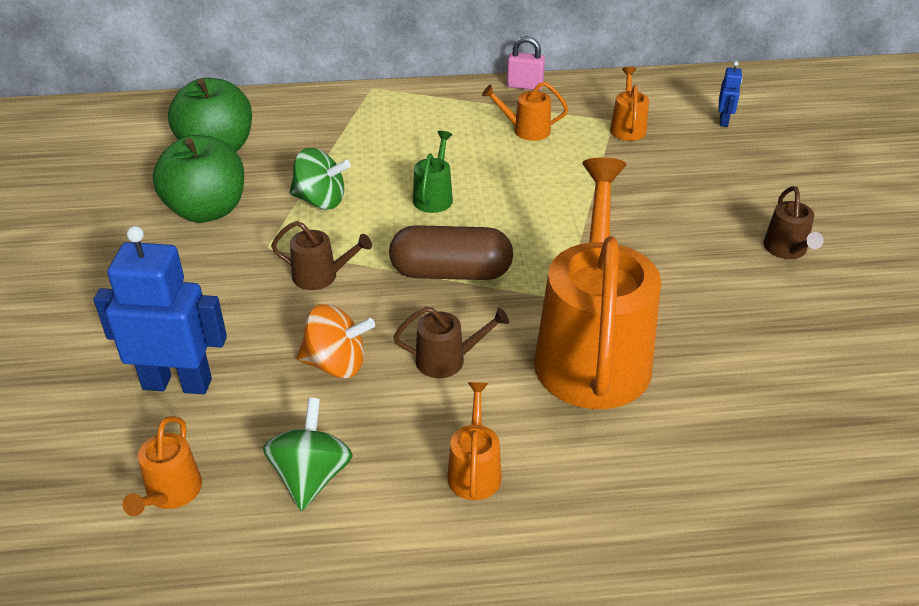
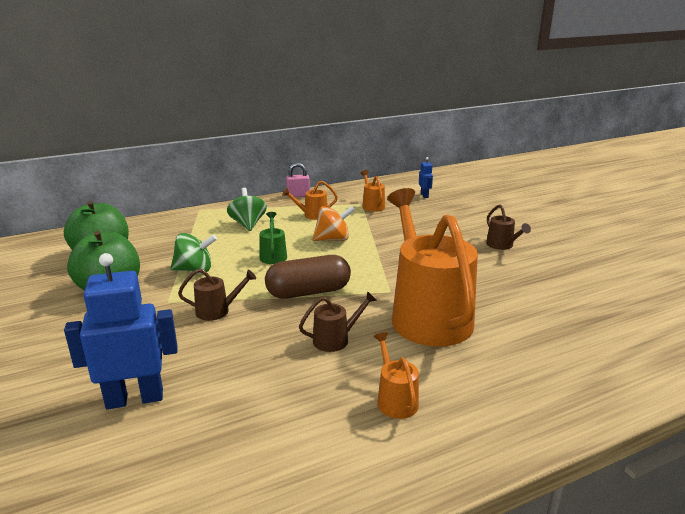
camera: 20 degrees left, 15 degrees down
orange watering can [122,416,202,516] -> none
green spinning top [263,398,353,511] -> green spinning top moved to [227,188,267,231]
orange spinning top [297,304,375,378] -> orange spinning top moved to [312,206,355,241]

